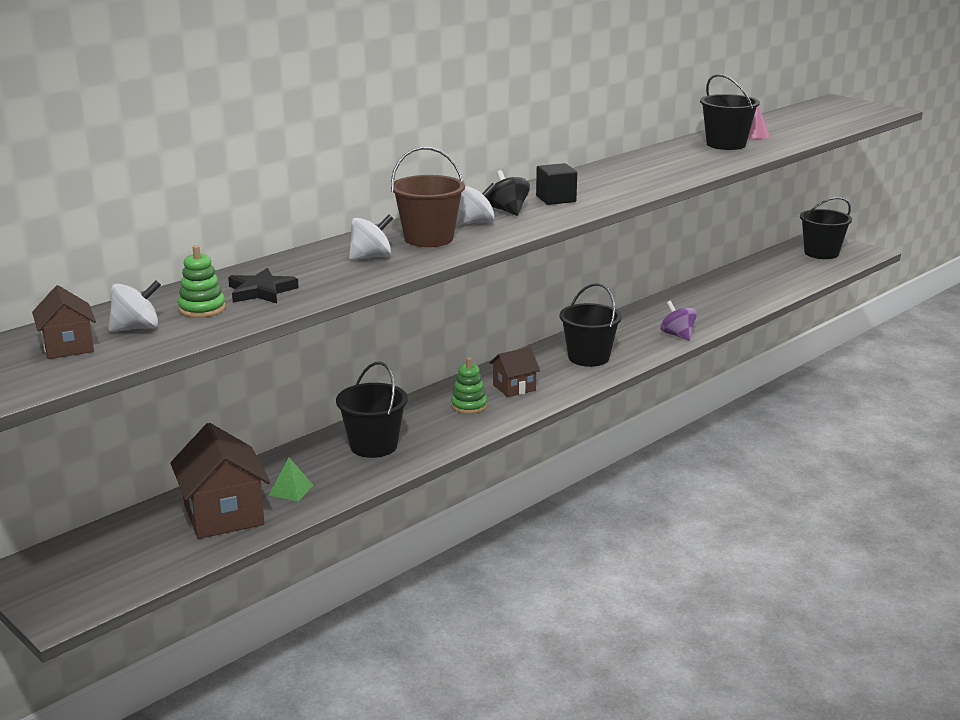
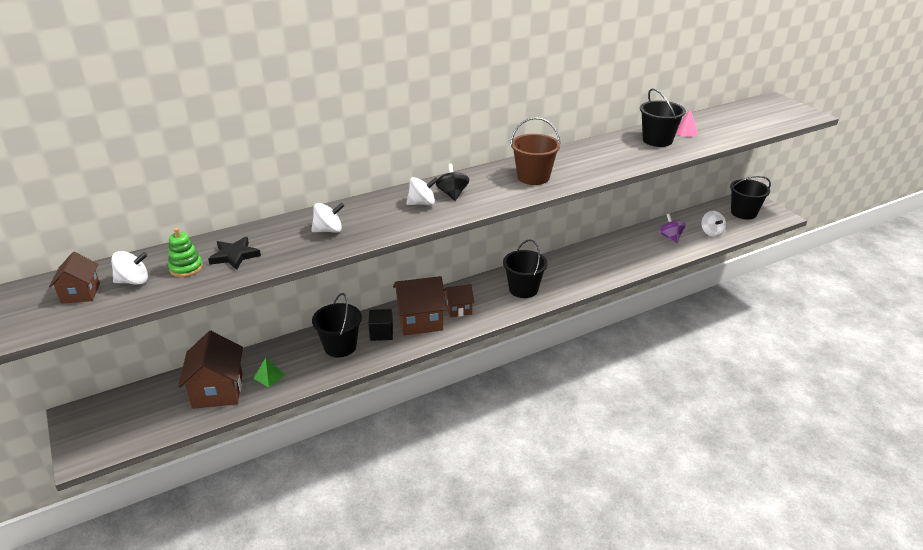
camera: 15 degrees right, 10 degrees up
brown bucket [391,147,465,247] -> brown bucket moved to [510,117,561,185]
green stacking toy [451,357,487,414] -> brown house [393,276,447,336]
black cube [536,163,577,205] -> black cube moved to [368,309,393,341]
purple spinning top [660,301,697,341] -> purple spinning top moved to [659,214,686,243]
none -> white spinning top [701,211,726,237]

